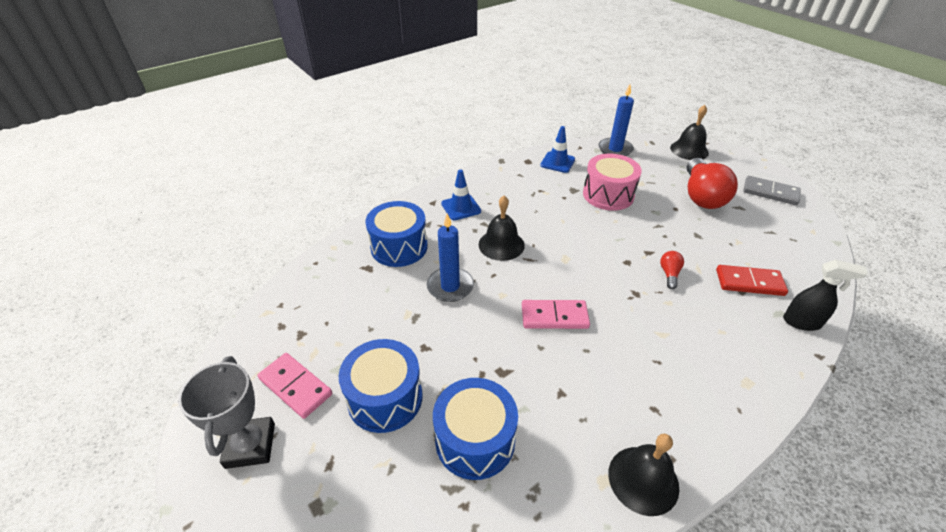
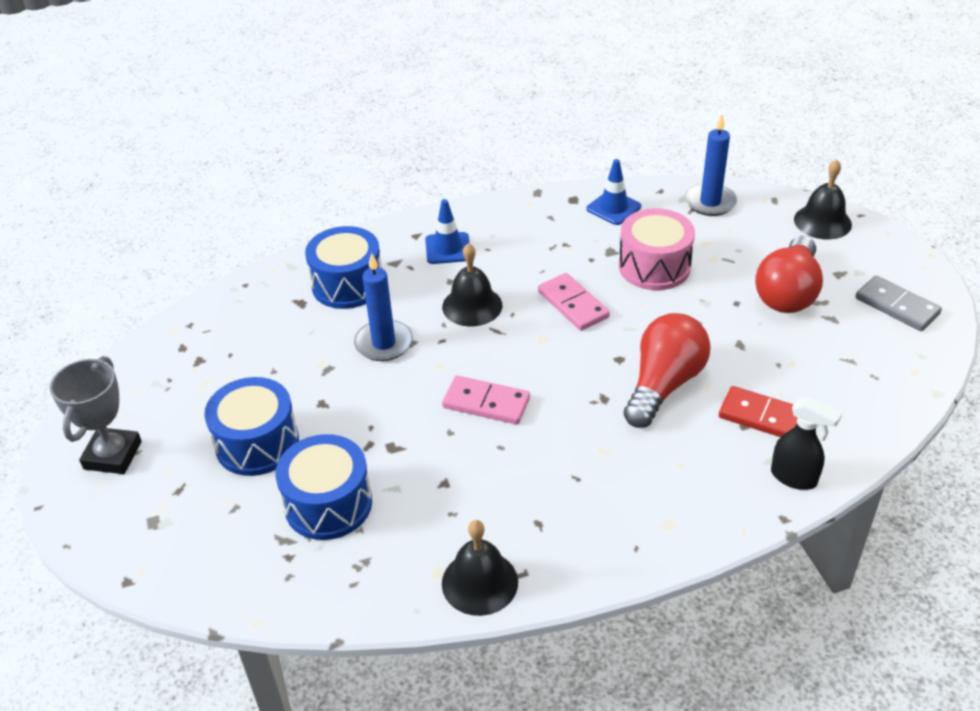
camera: 20 degrees right, 0 degrees up
pink domino [257,353,332,419] -> pink domino moved to [538,273,610,331]
red light bulb [660,251,684,289] -> red light bulb [623,313,711,428], size x2.31

